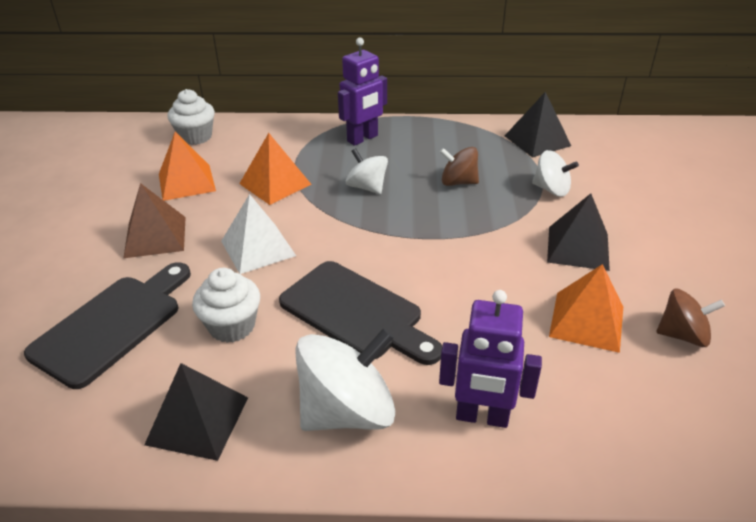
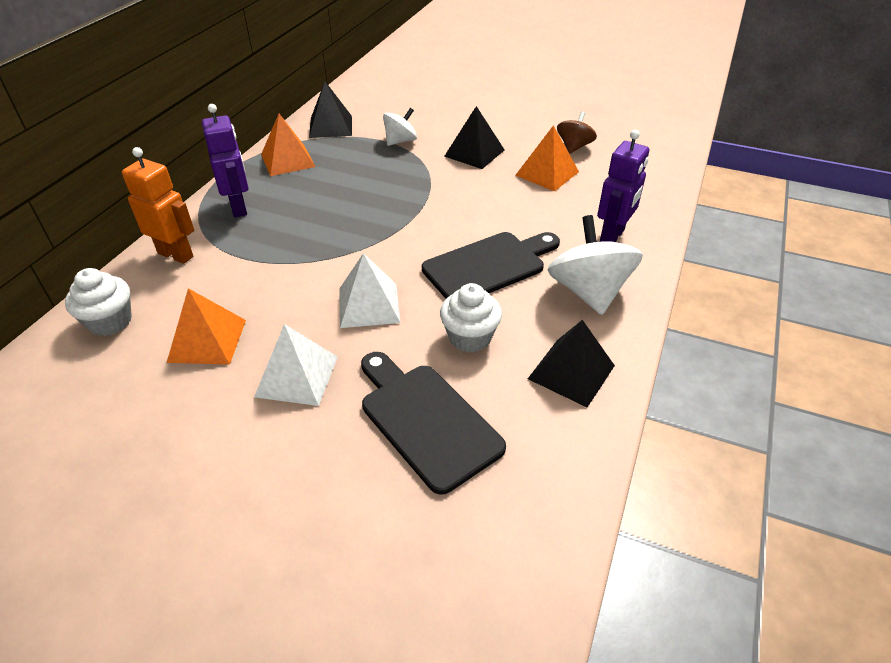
camera: 70 degrees left, 5 degrees up
brown pyramid [123,183,186,258] -> white pyramid [254,324,338,406]
orange pyramid [239,133,312,205] -> orange pyramid moved to [261,114,315,176]
white spinning top [346,148,388,194] -> none
brown spinning top [440,147,479,186] -> none
none -> orange robot [122,147,194,264]

